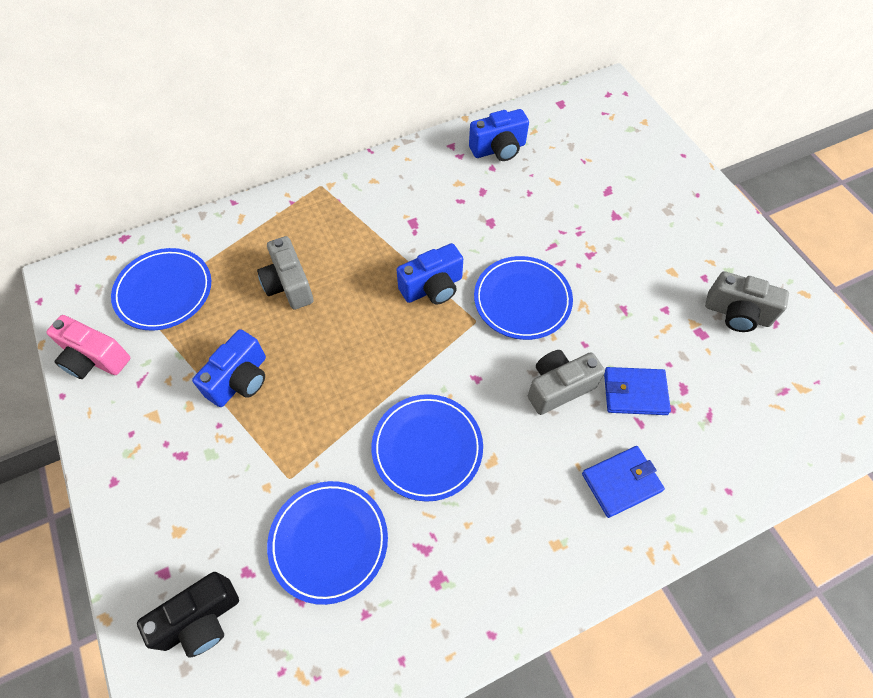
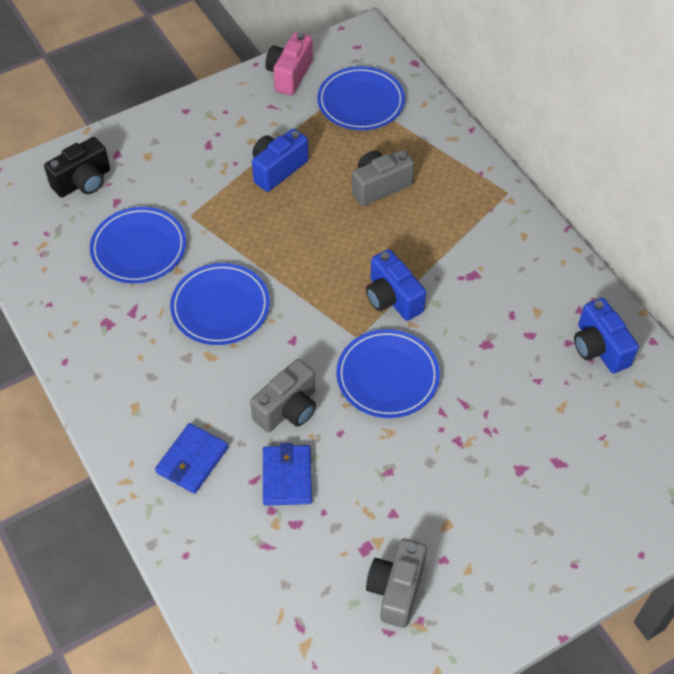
camera: 85 degrees right, 5 degrees down
black camera [137,572,239,658] -> black camera turned 90 degrees counterclockwise [44,137,110,198]
blue camera [192,329,266,407] -> blue camera turned 105 degrees clockwise [252,128,309,192]
grey camera [528,350,605,415] -> grey camera turned 75 degrees clockwise [250,359,316,432]
blue wallet [582,446,665,518] -> blue wallet turned 60 degrees clockwise [155,423,228,494]

